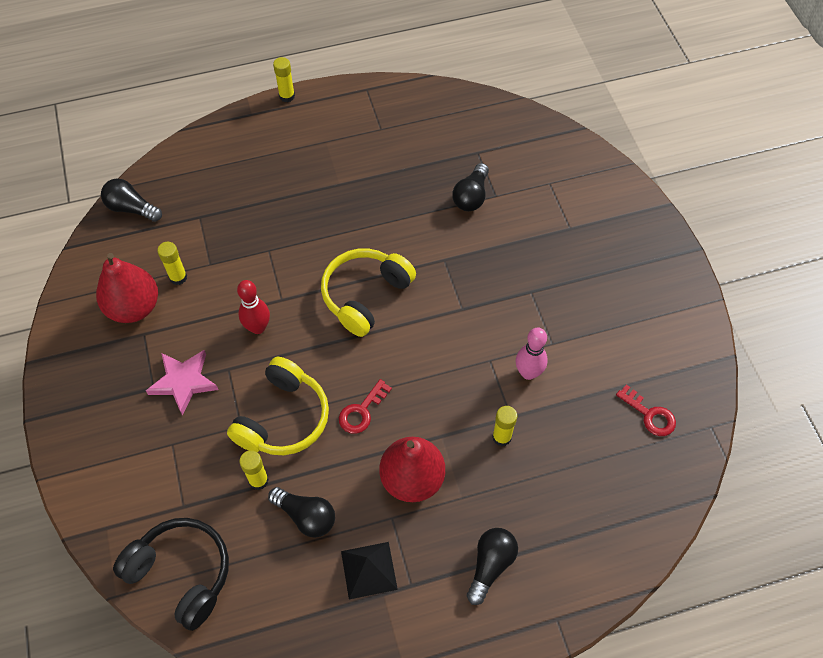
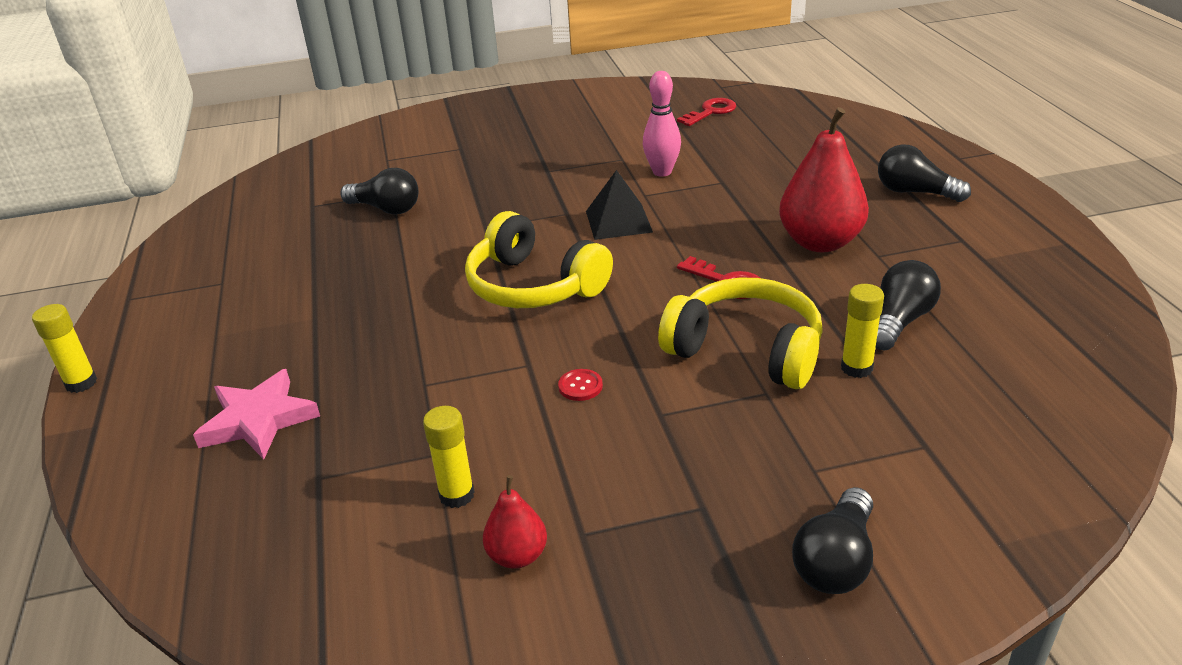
camera: 85 degrees left, 25 degrees down
red pear [96,253,158,323] -> red pear [483,475,547,569], size x0.51
black light bulb [101,178,162,222] -> black light bulb moved to [792,487,873,594]
black headphones [113,518,229,631] -> none
pink star [146,350,218,416] -> pink star moved to [193,369,320,459]
red bowling pin [237,280,270,334] -> red button [558,369,603,401]
black pyramid [341,542,398,599] -> black pyramid moved to [586,170,653,240]
yellow glue stick [492,406,517,446] -> none

